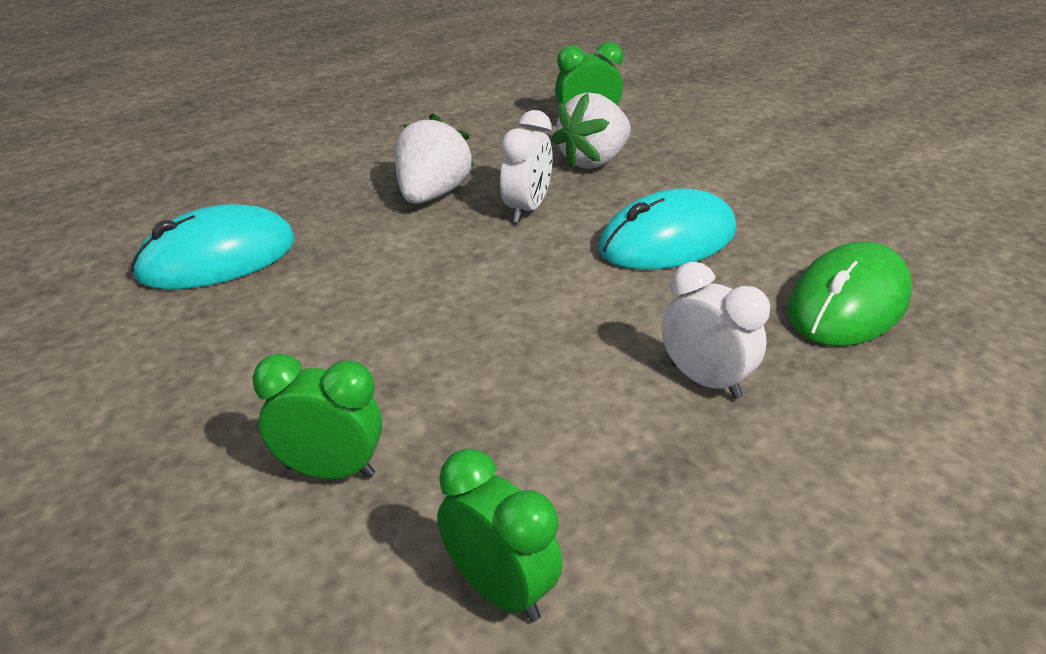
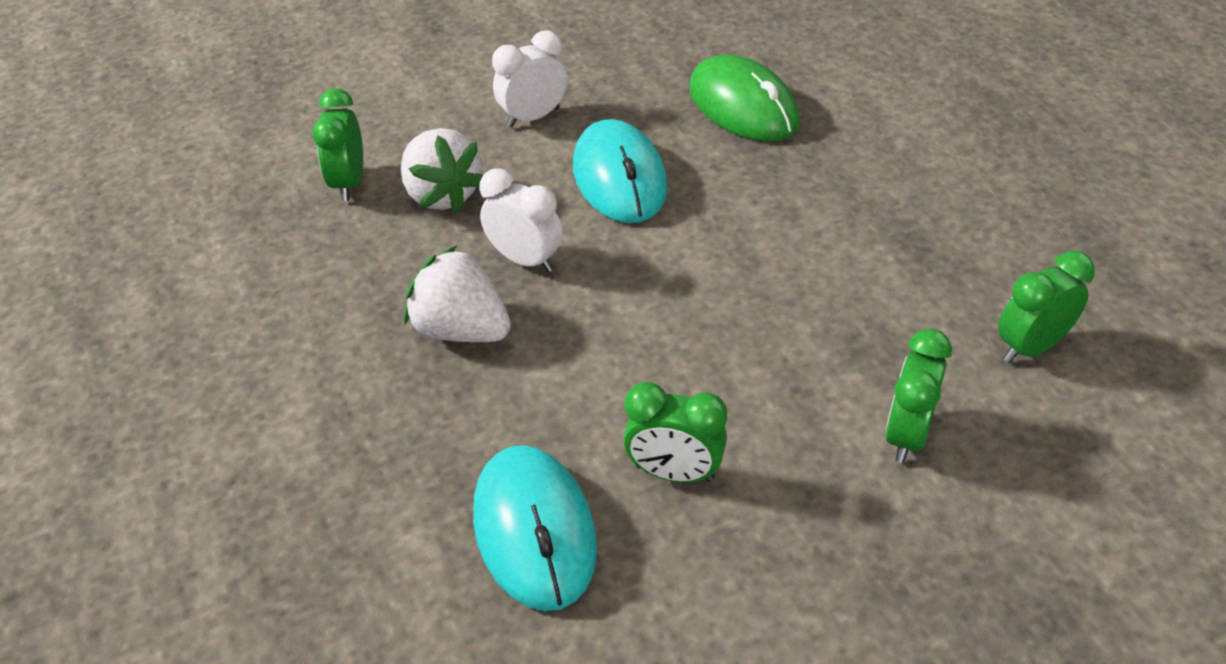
camera: 75 degrees left, 10 degrees up
white clock [662,262,770,399] -> white clock moved to [492,30,567,128]
none -> green clock [623,382,727,483]

